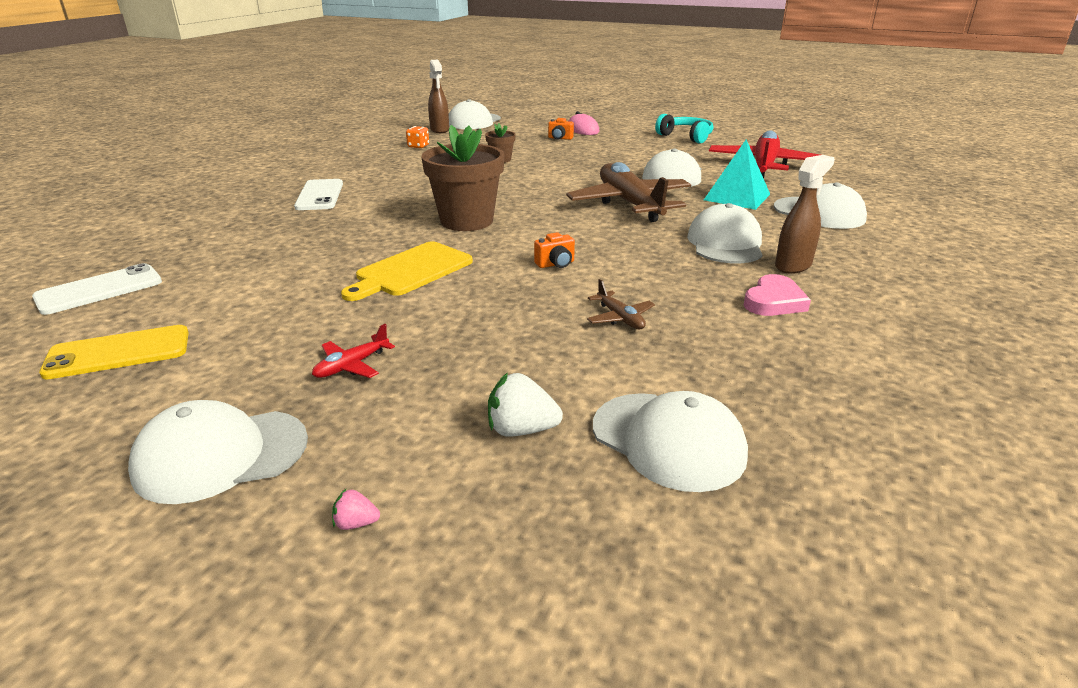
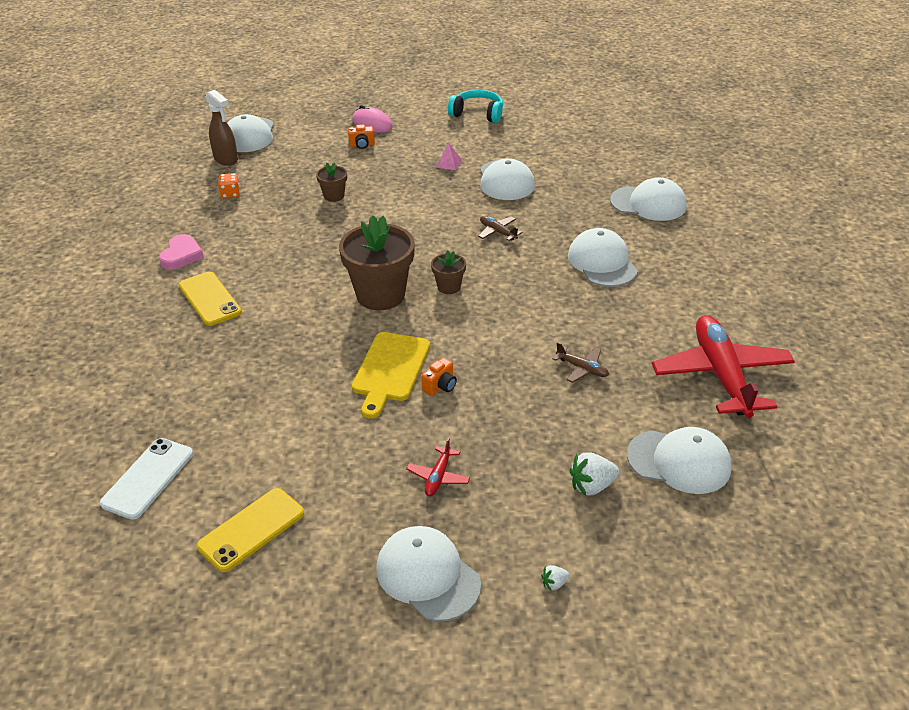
camera: 25 degrees left, 10 degrees up
white cap [128,400,308,504] -> white cap turned 90 degrees clockwise [376,526,481,622]
white phone [294,179,343,210] -> yellow phone [179,271,242,326]
pink strawberry [332,489,380,530] -> white strawberry [541,565,570,590]
orange camera [534,232,575,268] -> orange camera moved to [421,358,457,396]
brown plane [566,162,691,222] -> brown plane [478,216,522,241], size x0.42
turquoise pyramid [704,139,770,210] -> none
red plane [709,130,820,179] -> red plane moved to [652,315,795,418]
pink heart [744,274,811,316] -> pink heart moved to [159,234,204,270]
brown spray bottle [775,155,835,274] -> none
none -> brown flower pot [431,250,466,294]
none -> pink pyramid [436,143,462,170]

